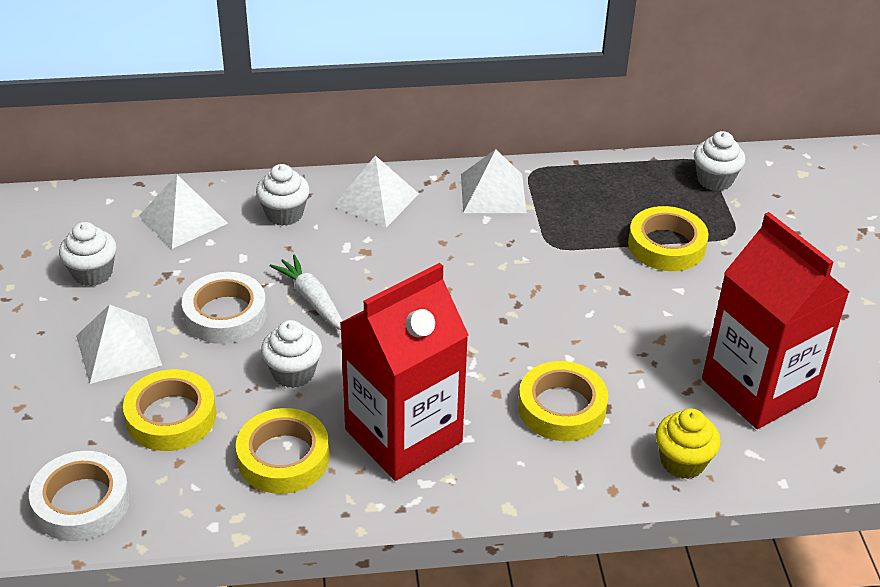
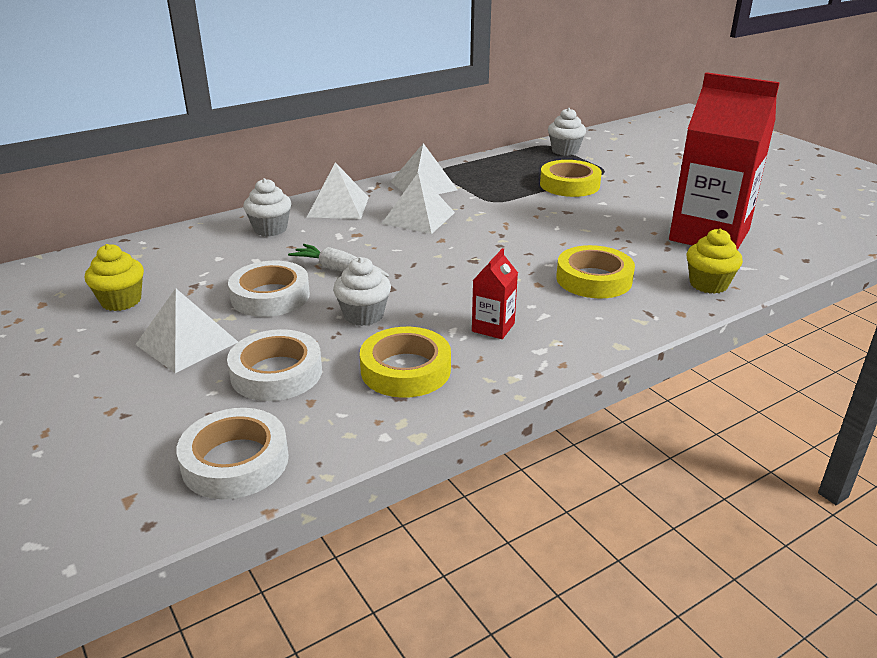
camera: 25 degrees left, 10 degrees down
white cupcake [59,222,117,286] -> yellow cupcake [85,244,144,311]
yellow tape [123,369,216,451] -> white tape [227,329,322,401]
white pyramid [139,175,228,249] -> white pyramid moved to [382,173,455,234]
red carton [340,263,469,481] -> red carton [472,248,518,339], size x0.42

